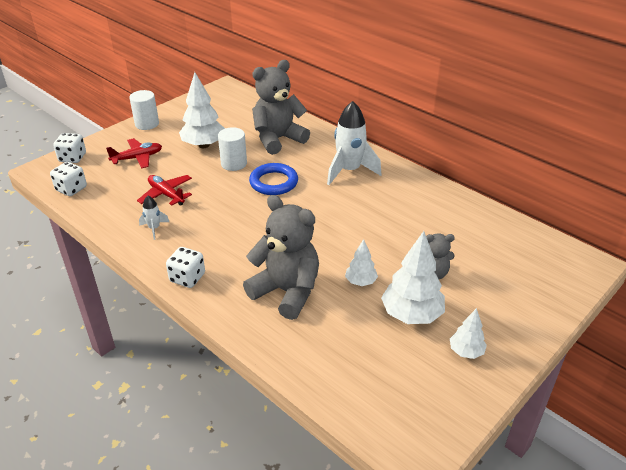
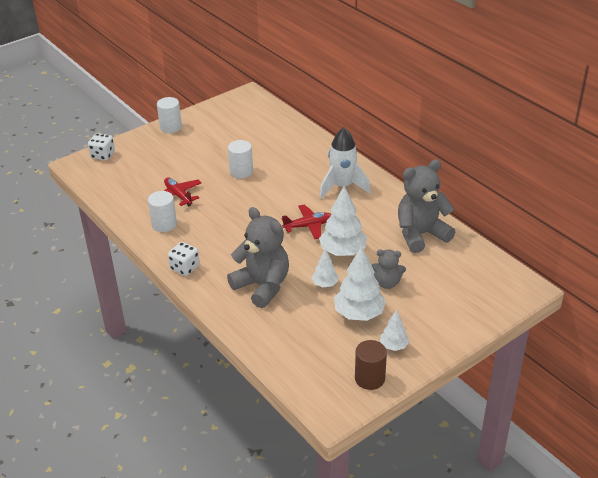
camera: 10 degrees right, 0 degrees up
white dice [50,162,87,196] -> none
red plane [106,138,162,168] -> red plane moved to [282,204,331,239]
white rocket [139,196,169,240] -> white cylinder [148,191,177,232]
white tree [179,72,225,148] -> white tree moved to [319,186,367,256]
blue ring [249,163,298,195] -> none
grey teddy bear [252,60,310,155] -> grey teddy bear moved to [398,160,455,253]
none -> brown cylinder [355,340,387,390]

